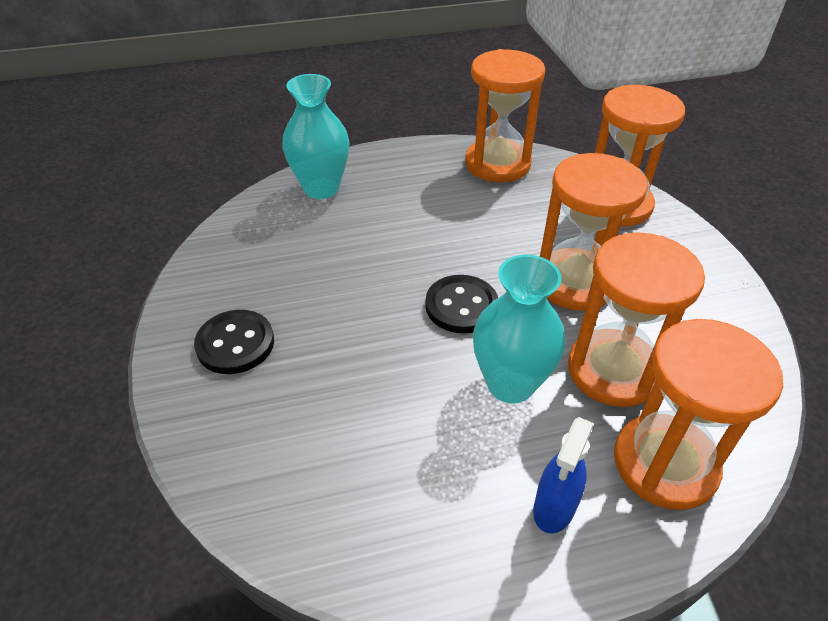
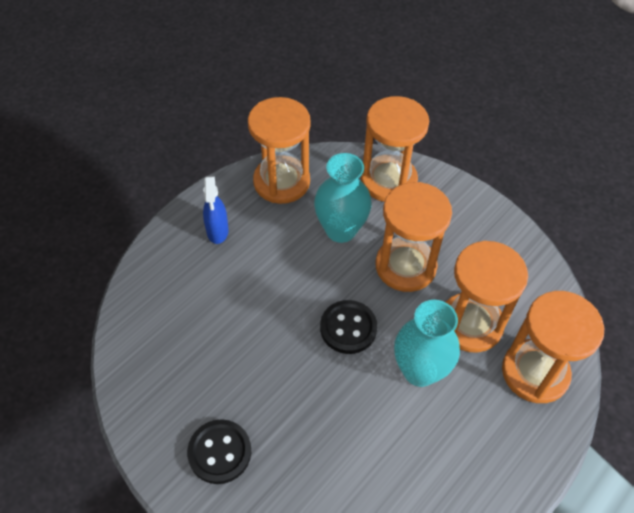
camera: 35 degrees left, 10 degrees up
turquoise vase [282,74,349,199] -> turquoise vase moved to [314,153,372,243]
blue spray bottle [533,417,594,533] -> blue spray bottle moved to [203,176,229,244]

